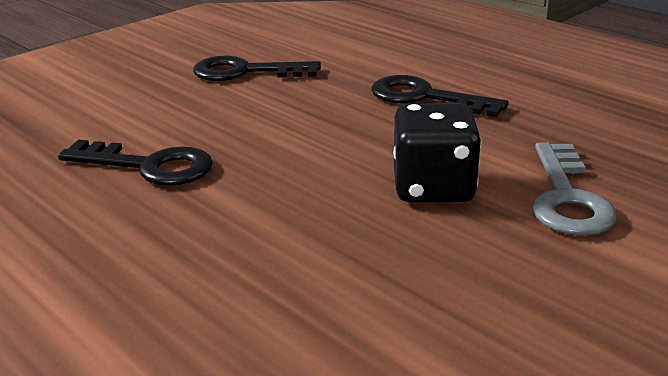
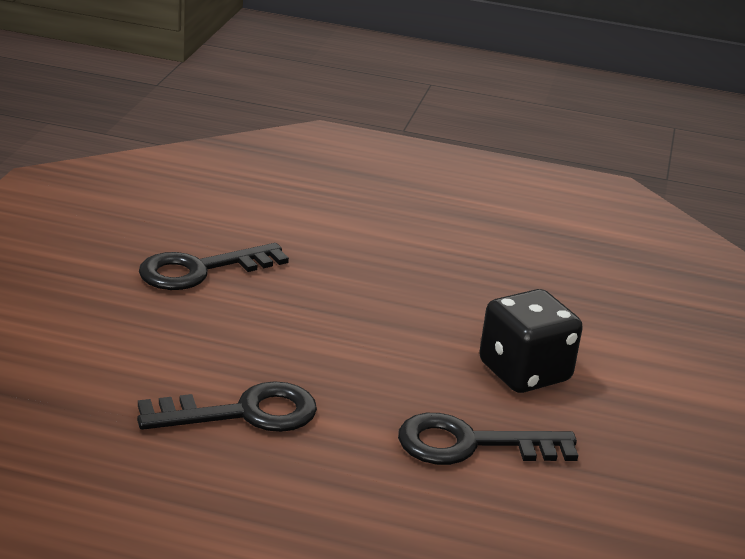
camera: 35 degrees left, 0 degrees up
black key [371,75,509,117] -> black key moved to [398,413,578,465]
grey key [532,142,617,236] -> none

